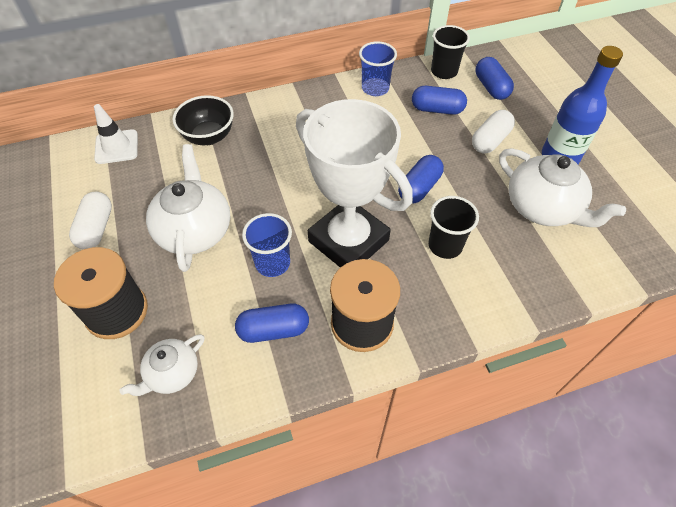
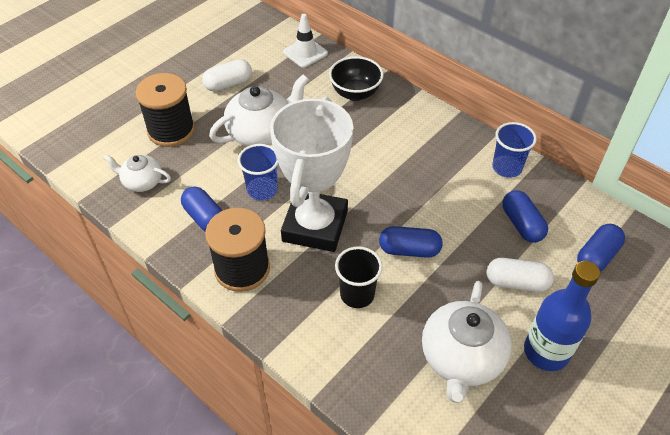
camera: 60 degrees right, 5 degrees down
black cup [431,25,470,79] -> none

